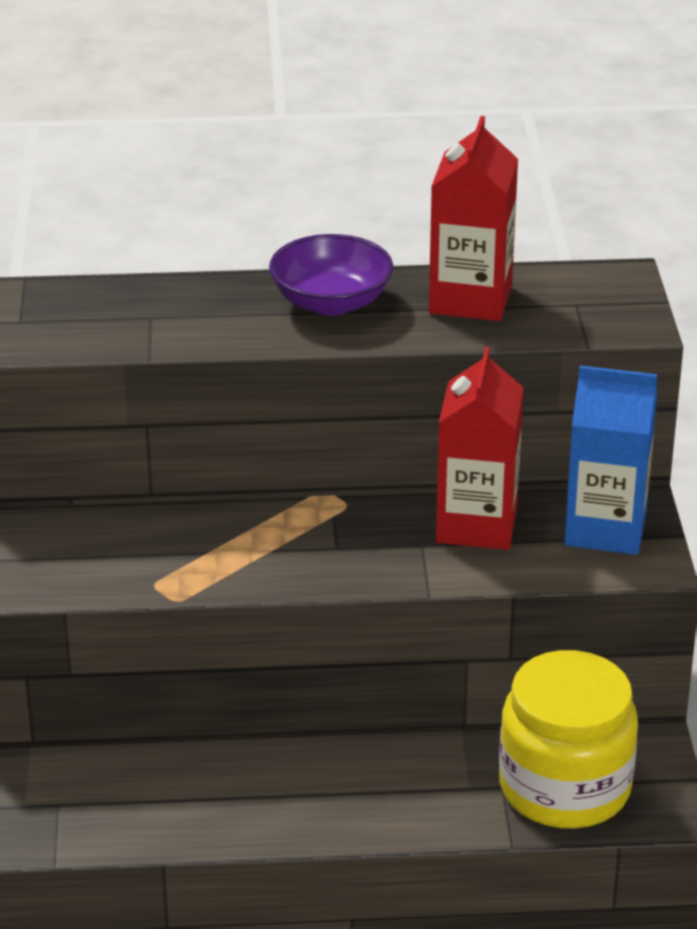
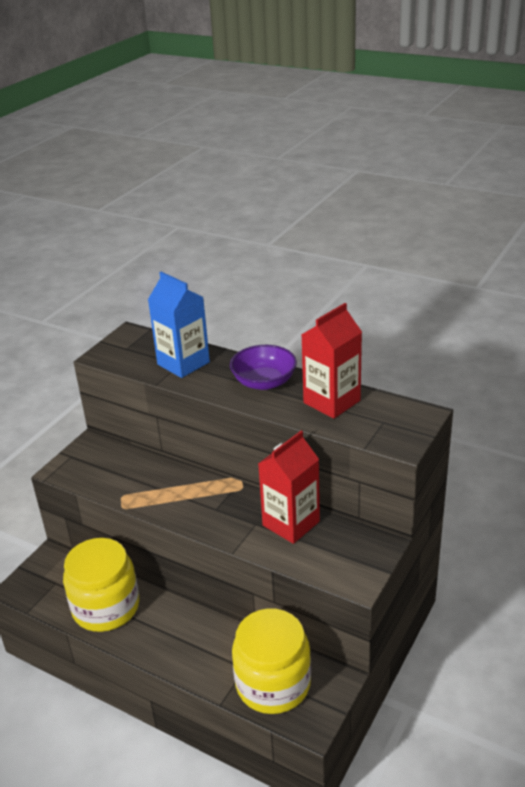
camera: 35 degrees right, 0 degrees up
blue carton [564,366,658,555] -> blue carton moved to [148,272,210,378]
none -> yellow jar [63,538,139,632]

